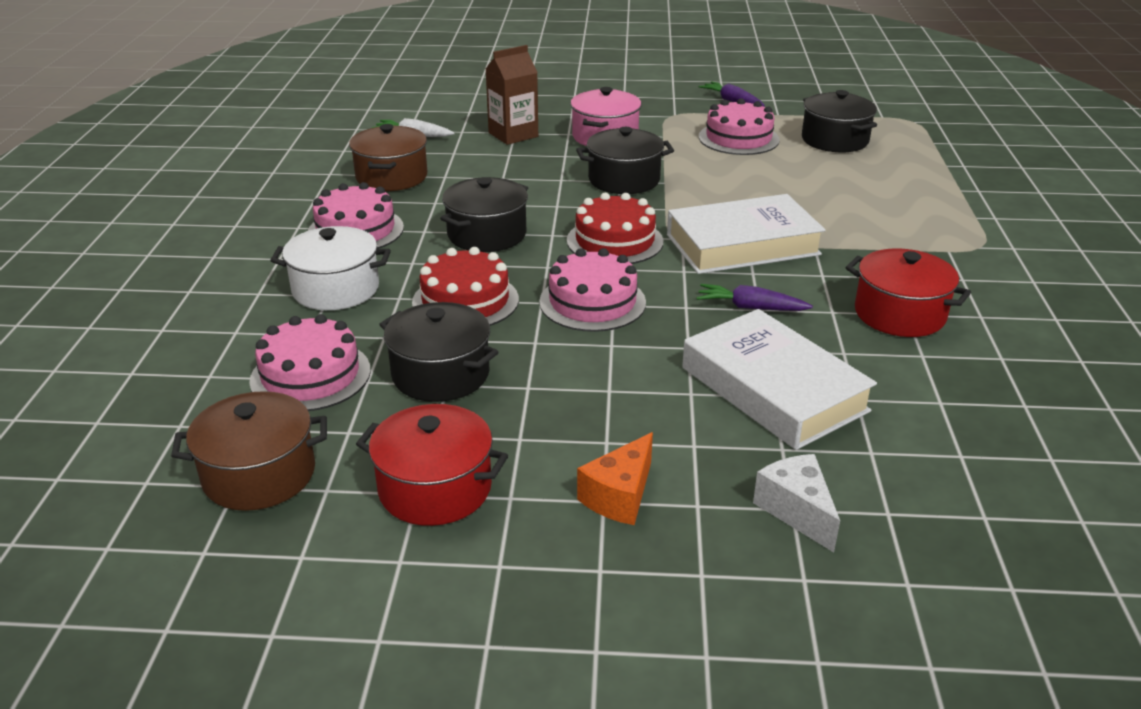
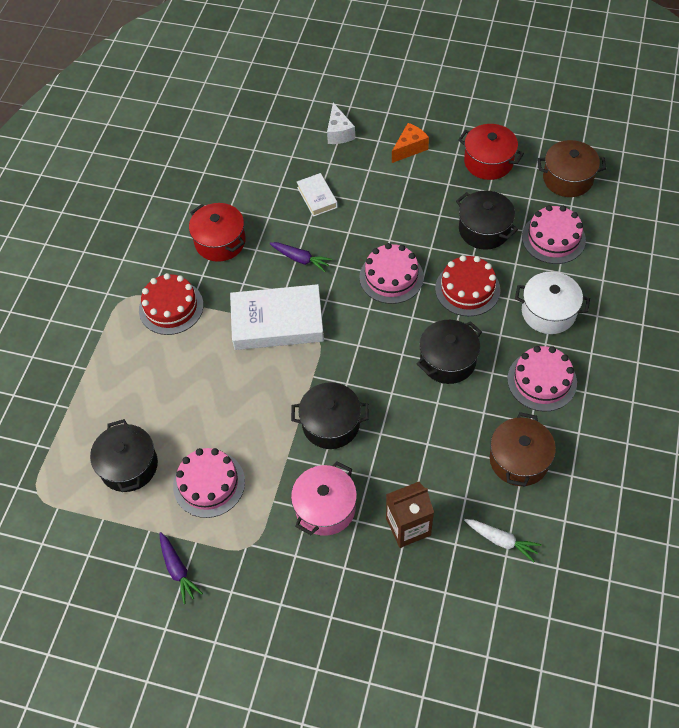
camera: 165 degrees left, 25 degrees up
red cake [567,193,664,264] -> red cake moved to [139,273,203,335]
white book [682,309,877,450] -> white book [297,173,338,217], size x0.51

